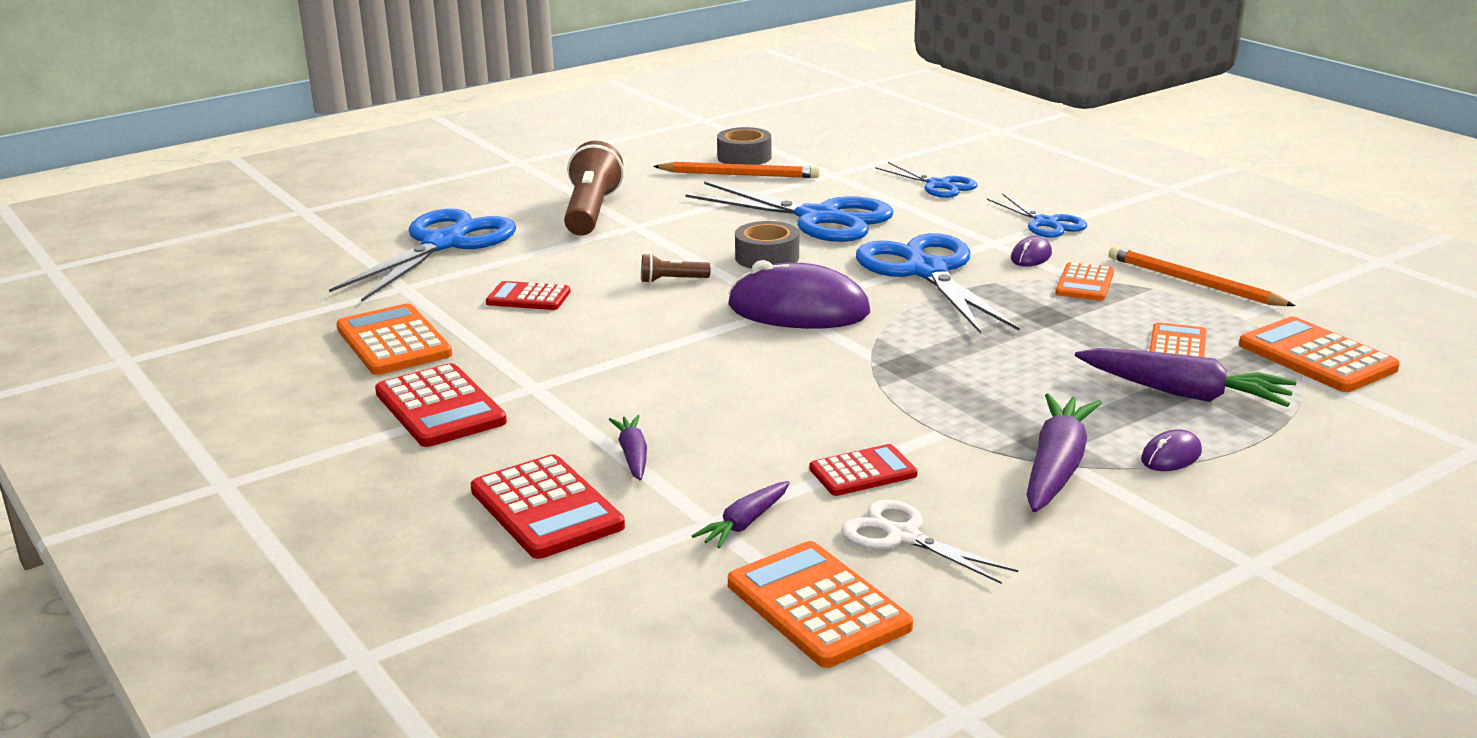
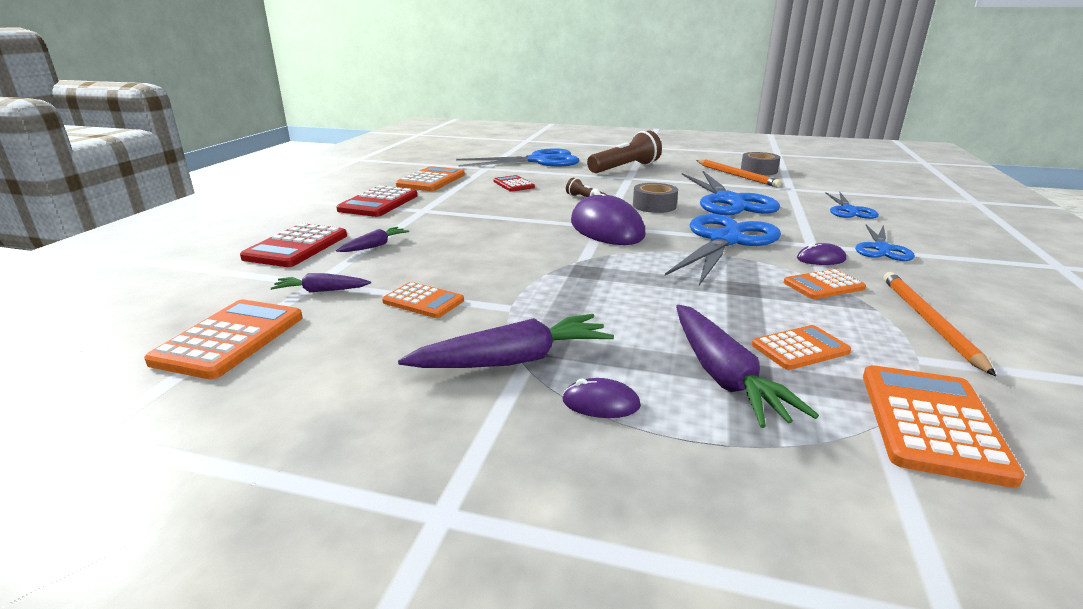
camera: 50 degrees right, 0 degrees up
red calculator [809,444,918,496] -> orange calculator [382,282,464,318]
white scissors [841,500,1018,584] -> none

